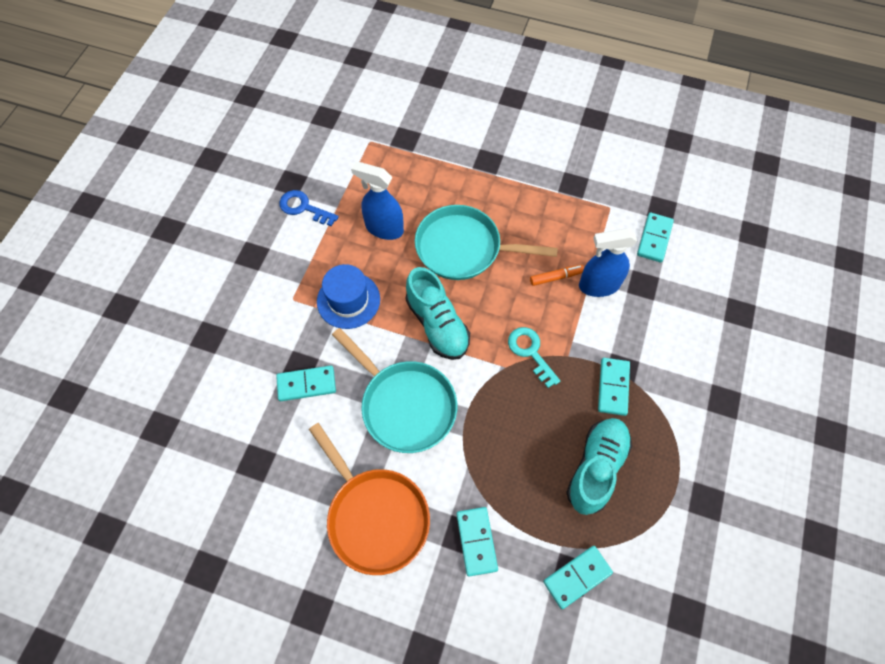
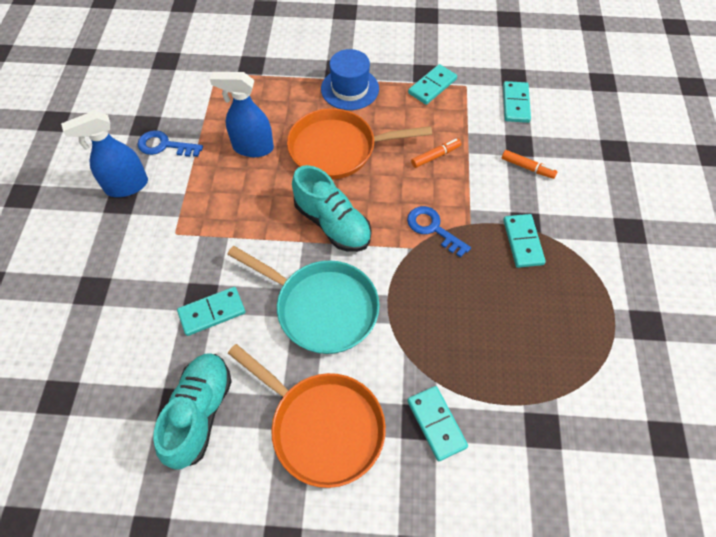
camera: 15 degrees left, 5 degrees down
blue hat [317,264,380,329] -> blue hat moved to [321,49,379,110]
turquoise pan [415,205,558,280] -> orange pan [287,108,432,179]
turquoise key [508,327,560,388] -> blue key [407,206,471,258]
turquoise domino [543,546,613,609] -> turquoise domino moved to [408,64,457,105]
turquoise shoe [566,418,632,515] -> turquoise shoe moved to [153,353,232,470]
blue spray bottle [579,228,637,297] -> blue spray bottle moved to [61,111,148,197]
none -> orange marker [502,150,558,179]

